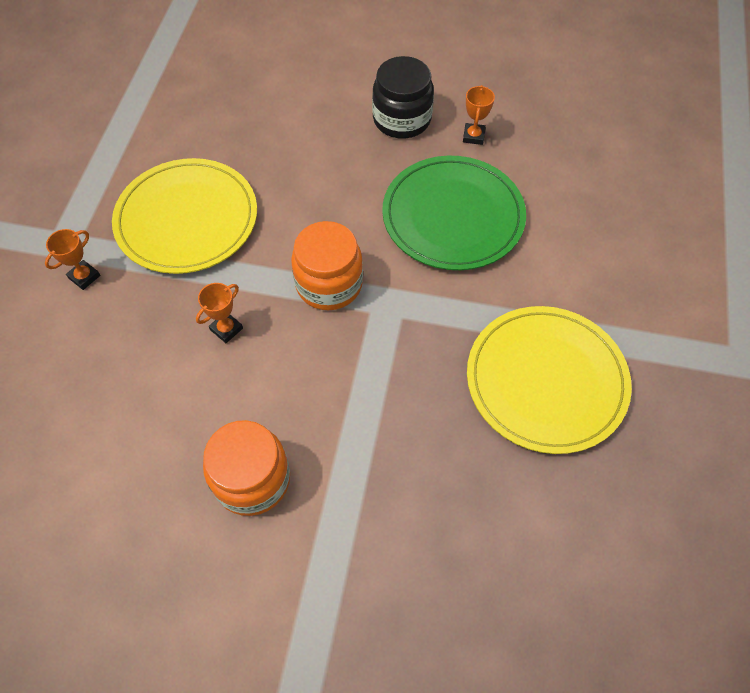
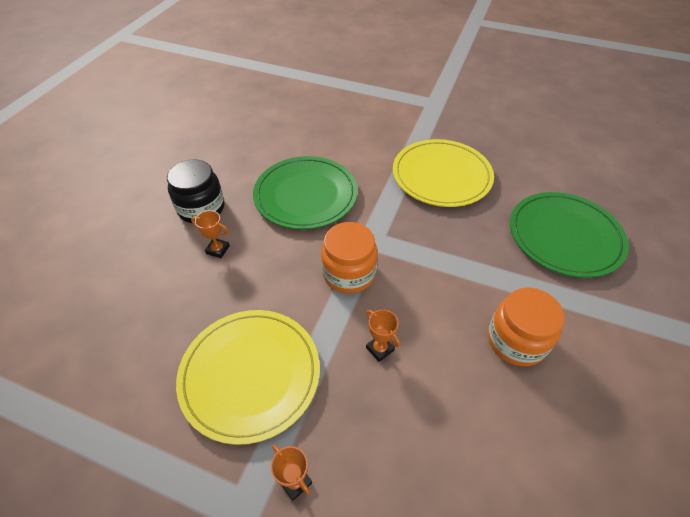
camera: 80 degrees left, 10 degrees down
orange trophy [463,85,495,145] -> orange trophy moved to [191,210,230,258]
none -> green plate [510,192,629,278]

